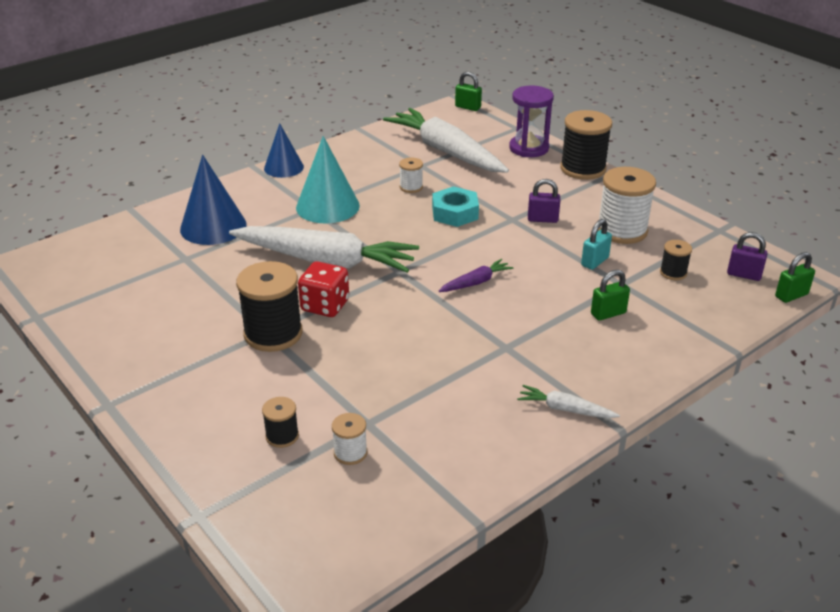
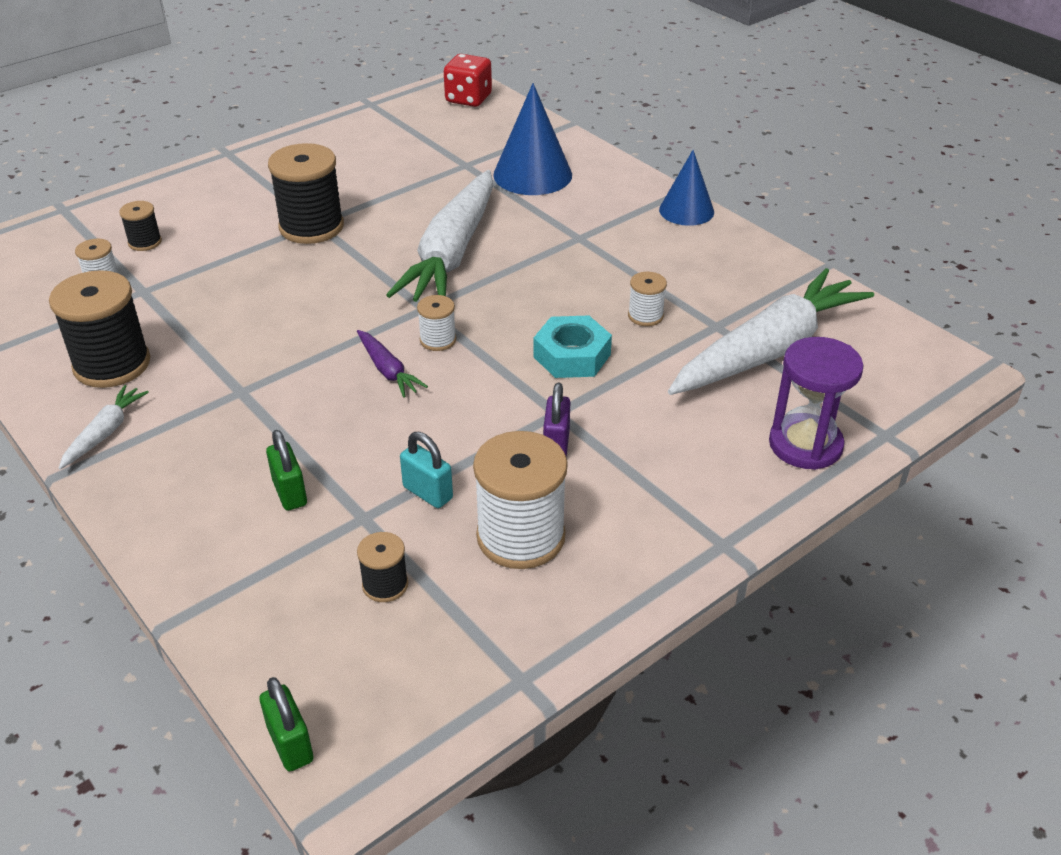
camera: 90 degrees right, 5 degrees up
turquoise cone [296,136,360,223] -> none
red dice [298,261,349,317] -> red dice moved to [444,54,492,107]
green padlock [455,72,482,111] -> none
black spool [560,110,612,180] -> black spool moved to [49,270,150,388]
purple padlock [727,232,768,281] -> none
none -> white spool [417,295,456,351]

